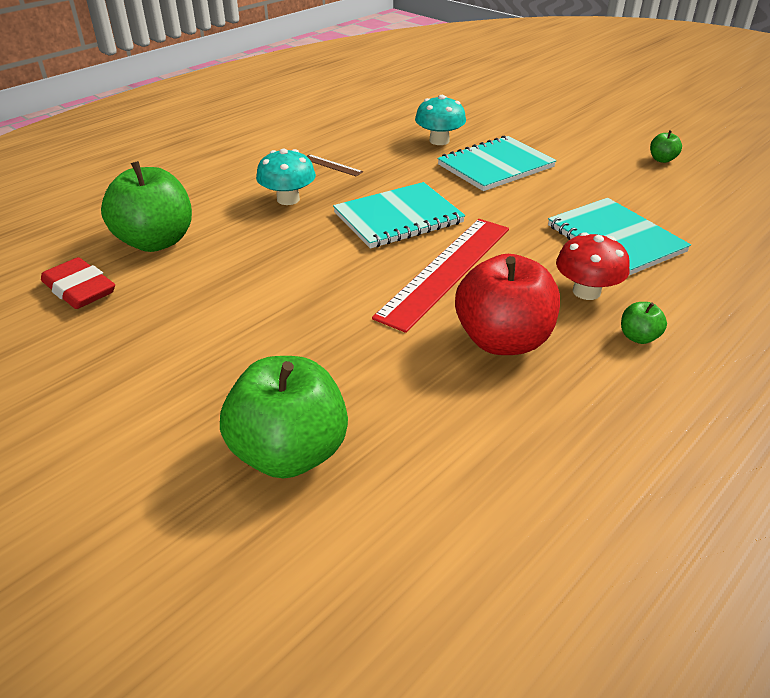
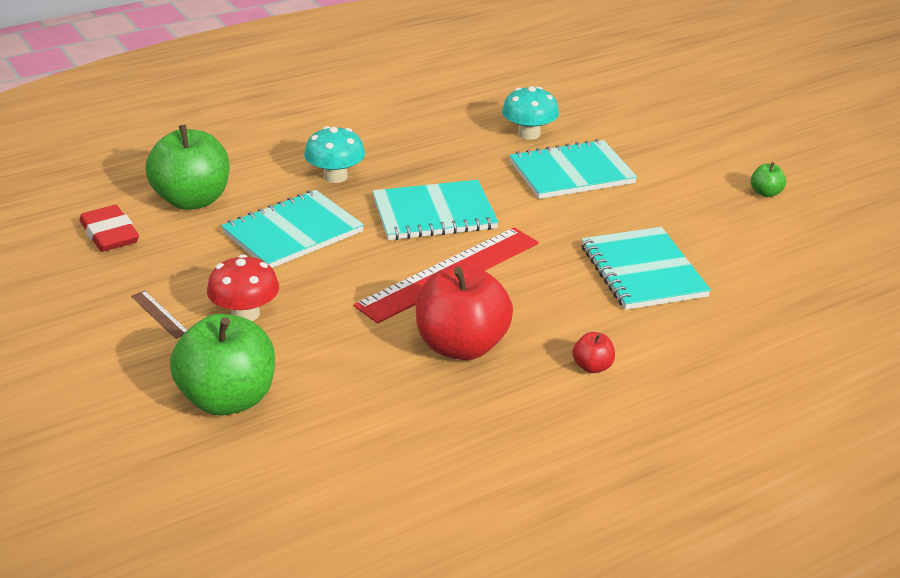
camera: 15 degrees right, 5 degrees down
brown ruler [307,154,363,176] -> brown ruler moved to [131,290,187,339]
red mushroom [556,232,629,300] -> red mushroom moved to [207,254,279,321]
green apple [621,302,667,344] -> red apple [573,332,615,373]
none -> turquoise notebook [221,190,364,268]

